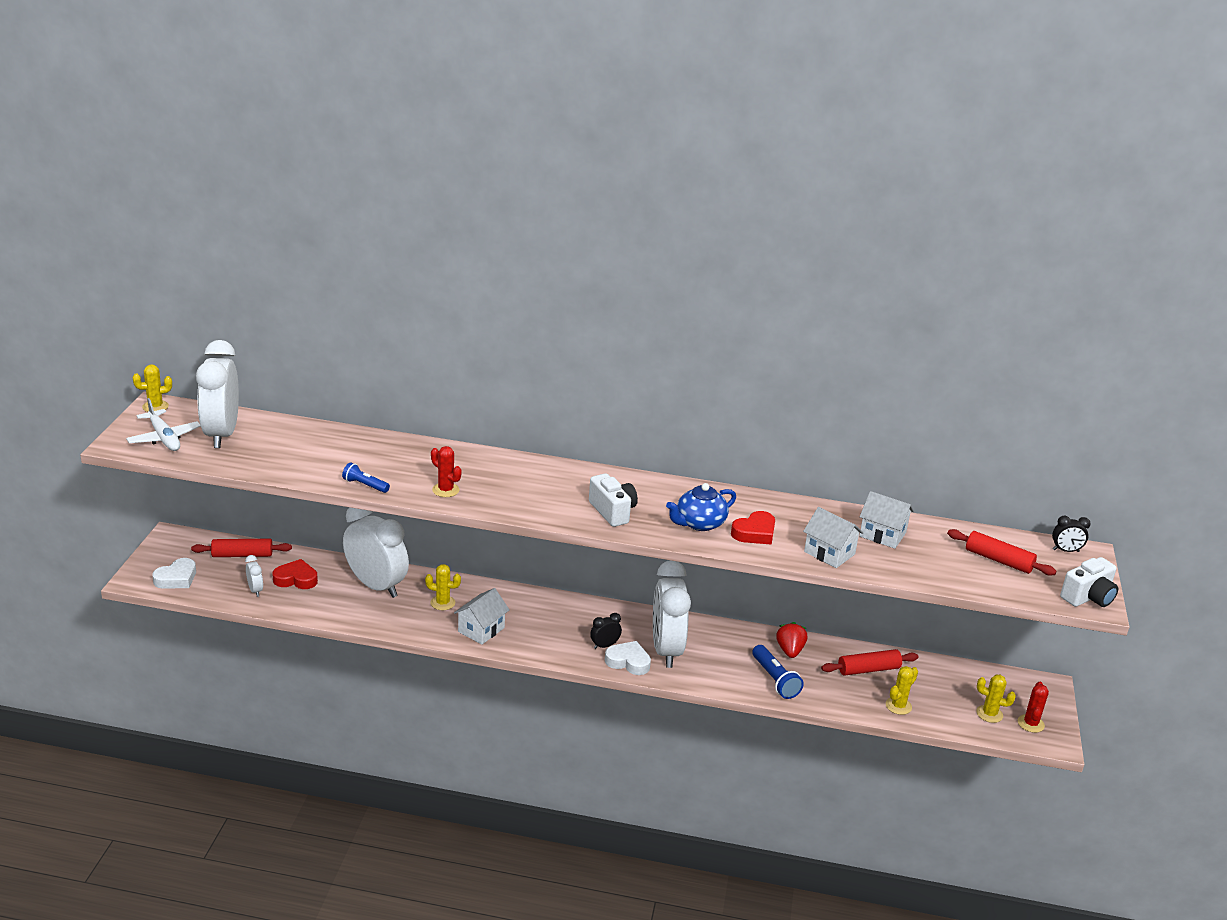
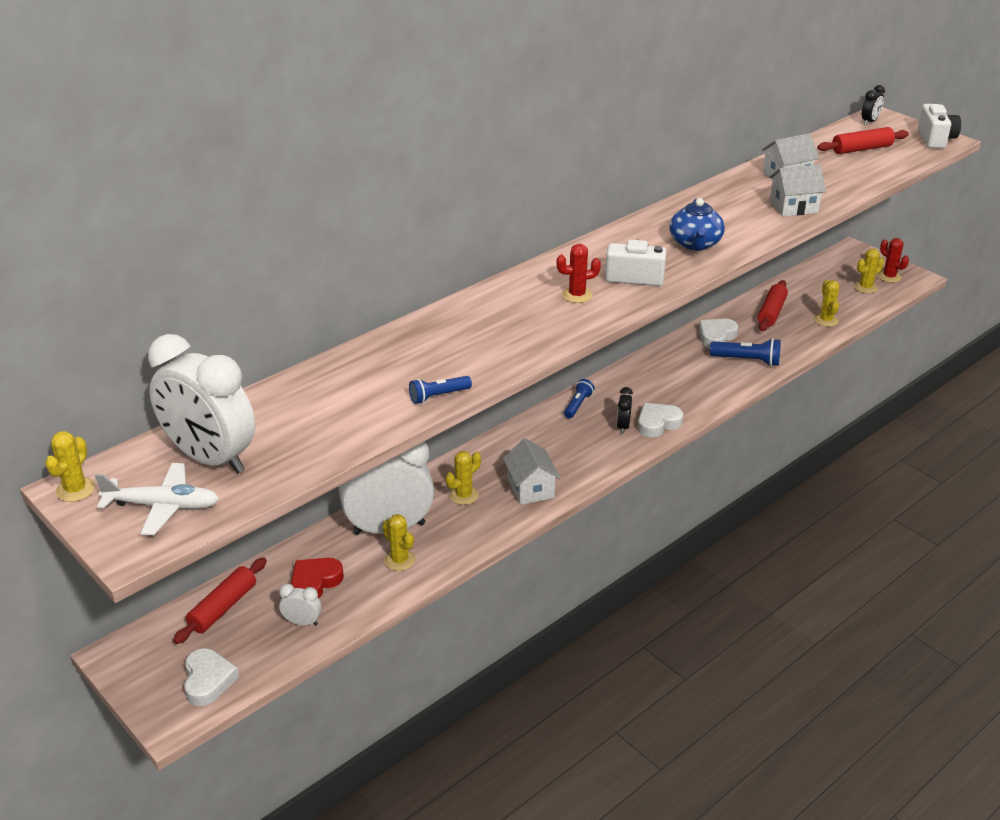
camera: 50 degrees left, 5 degrees up
red cactus [431,446,462,497] -> red cactus moved to [556,244,601,303]
white clock [653,560,691,668] -> none
red heart [731,511,775,545] -> none
red strawberry [776,622,807,658] -> white heart [699,319,738,348]
none -> yellow cactus [382,514,416,571]
none -> blue flashlight [564,379,595,418]

